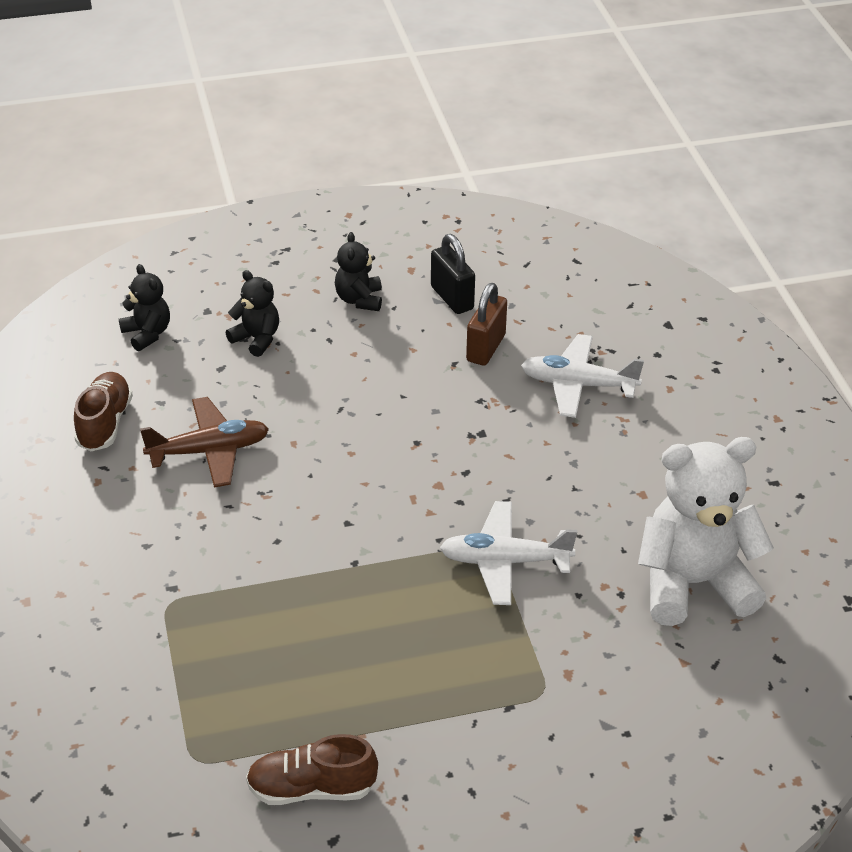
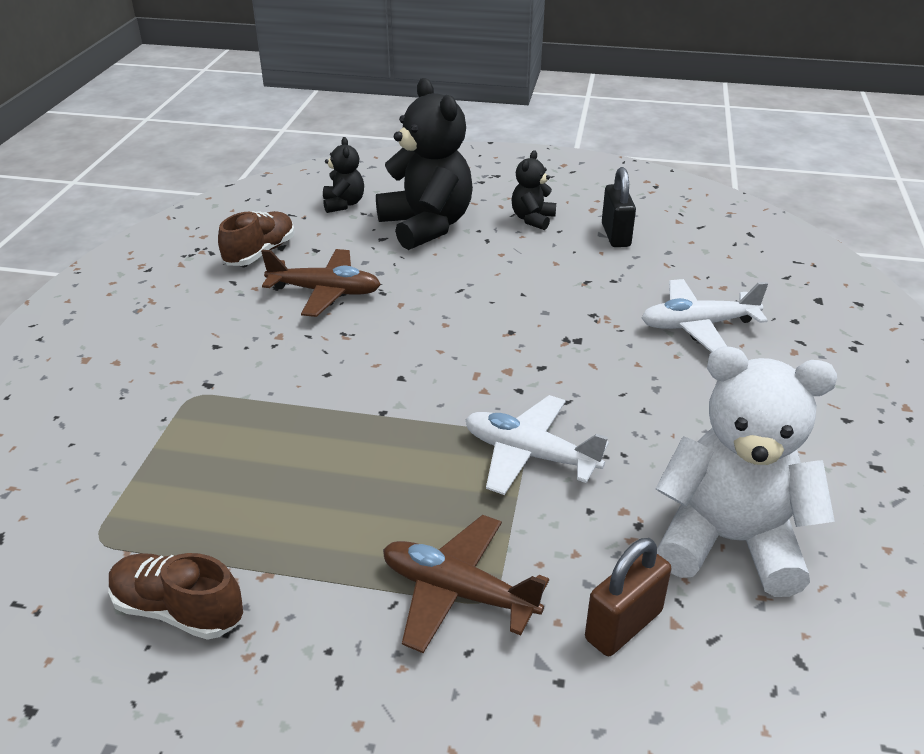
camera: 25 degrees right, 5 degrees down
black teddy bear [226,270,279,357] -> black teddy bear [376,78,473,250], size x2.05
brown padlock [466,283,507,366] -> brown padlock moved to [585,538,671,656]
white plane [521,334,644,418] -> white plane turned 45 degrees counterclockwise [642,279,768,352]
none -> brown plane [383,515,549,653]

